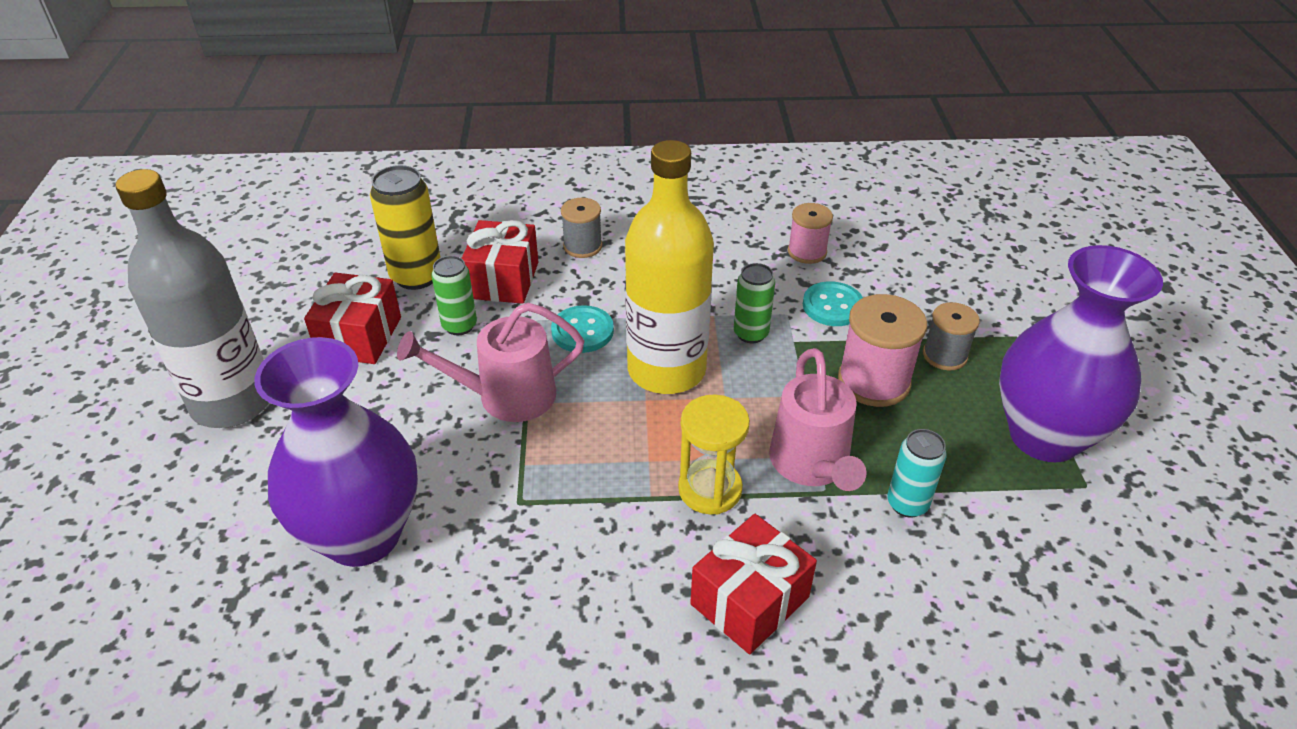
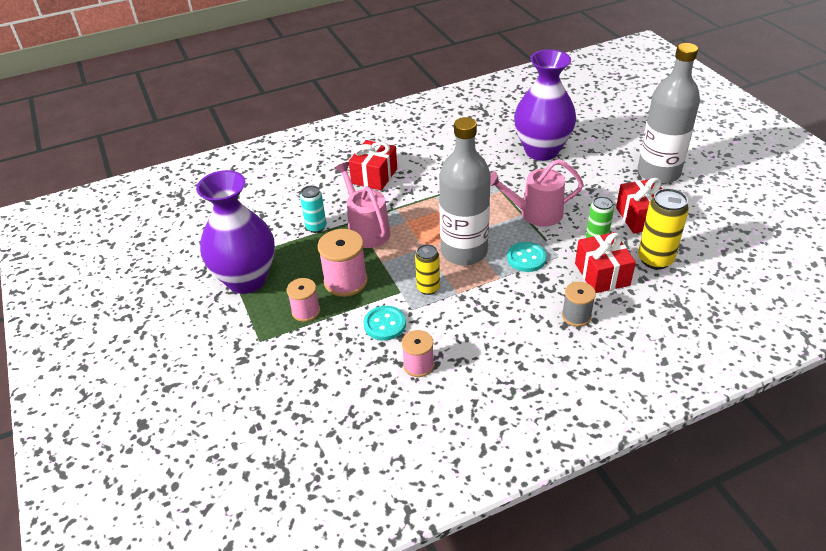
camera: 160 degrees right, 0 degrees up
pink watering can [397,303,584,422] -> pink watering can turned 150 degrees counterclockwise [490,159,584,227]
yellow bottle [625,140,714,394] -> grey bottle [439,117,491,265]
yellow hourglass [678,395,750,515] -> none
green can [734,263,775,343] -> yellow can [415,244,440,295]
grey spool [923,302,980,371] -> pink spool [287,278,320,322]

